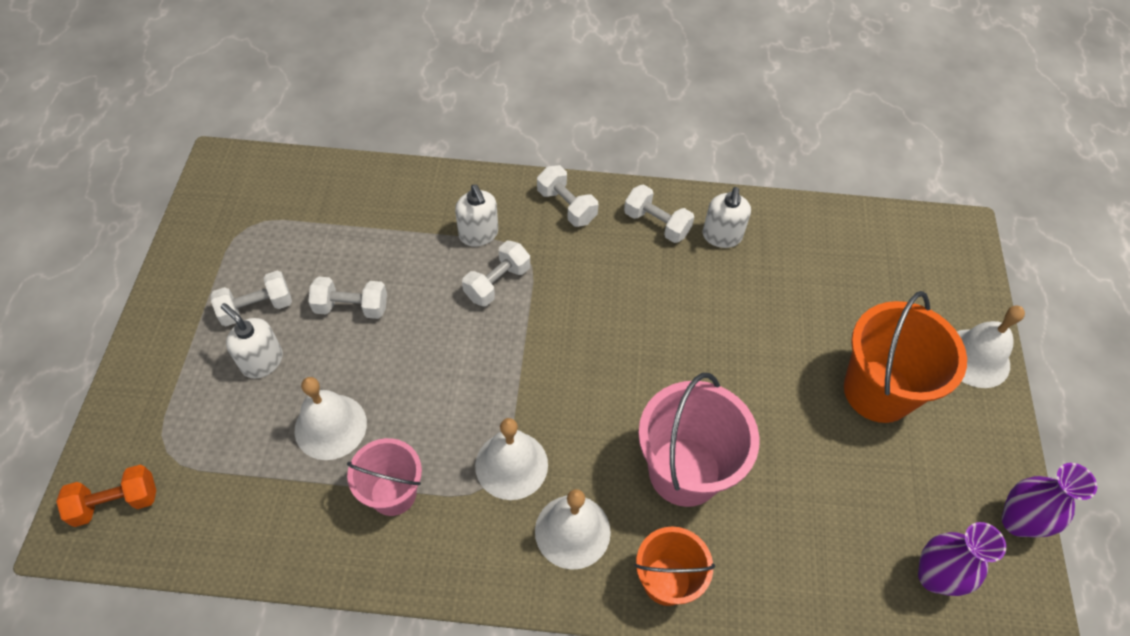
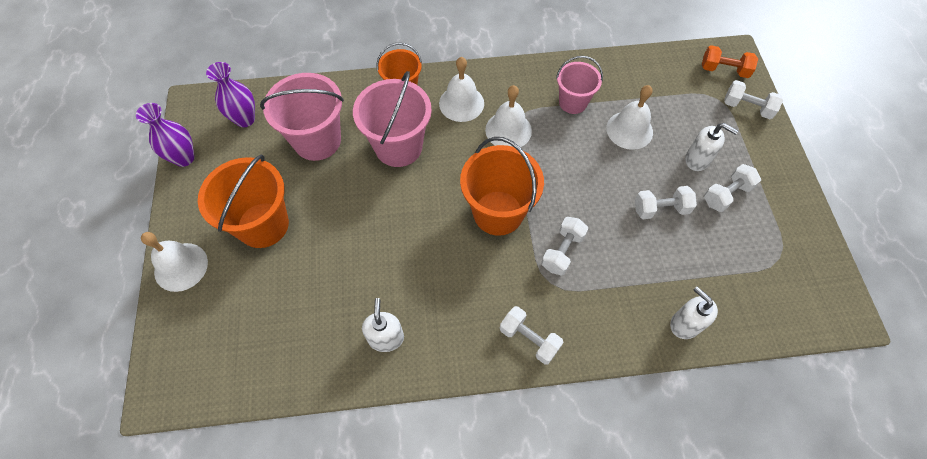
camera: 170 degrees right, 5 degrees up
orange dumbbell [56,465,156,527] -> orange dumbbell turned 45 degrees clockwise [702,45,758,78]
white soap dispenser [455,185,498,246] -> white soap dispenser moved to [670,287,718,339]
white dumbbell [624,185,694,243] -> white dumbbell moved to [724,80,783,119]
none -> pink bucket [260,73,344,161]
none -> orange bucket [460,137,544,236]

